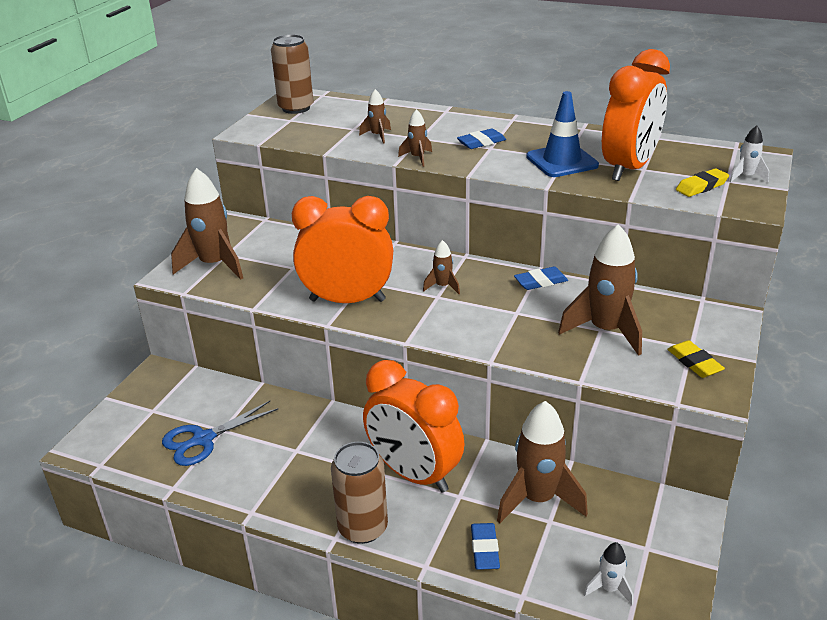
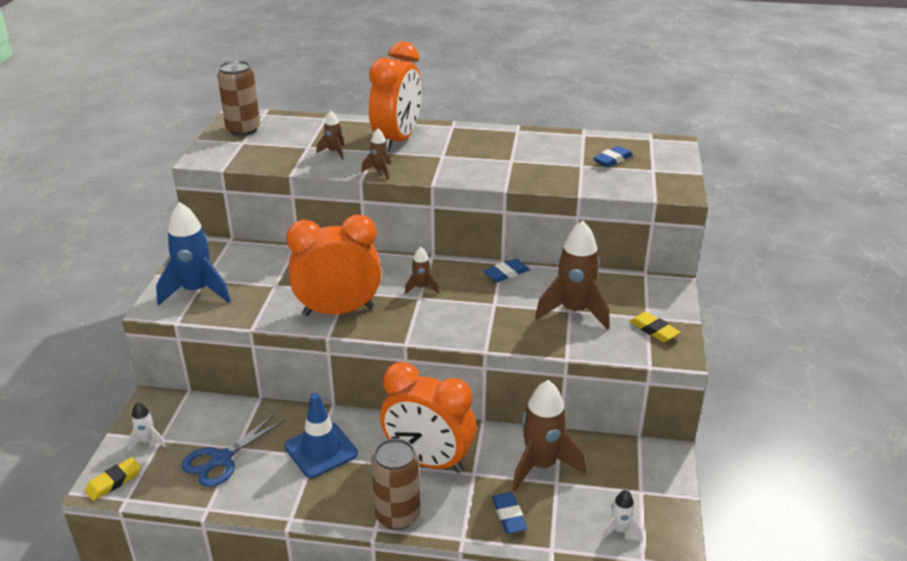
camera: 15 degrees left, 0 degrees up
brown rocket [171,168,243,280] -> blue rocket [156,202,231,306]
blue eraser [457,128,506,149] -> blue eraser moved to [593,146,633,167]
blue traffic cone [526,91,599,177] -> blue traffic cone moved to [284,393,358,478]
orange clock [602,49,670,181] -> orange clock moved to [369,41,422,152]
yellow eraser [676,168,729,197] -> yellow eraser moved to [85,457,141,501]
white rocket [729,126,769,182] -> white rocket moved to [127,402,166,452]

